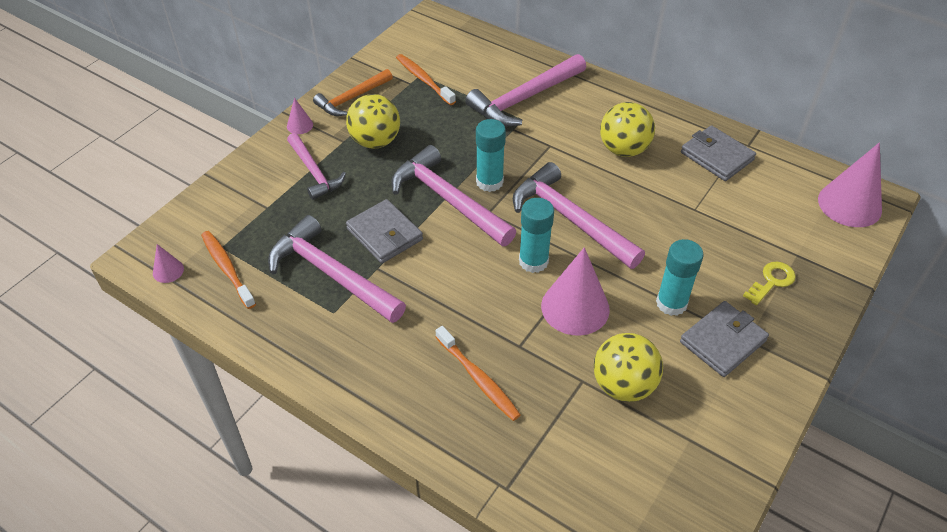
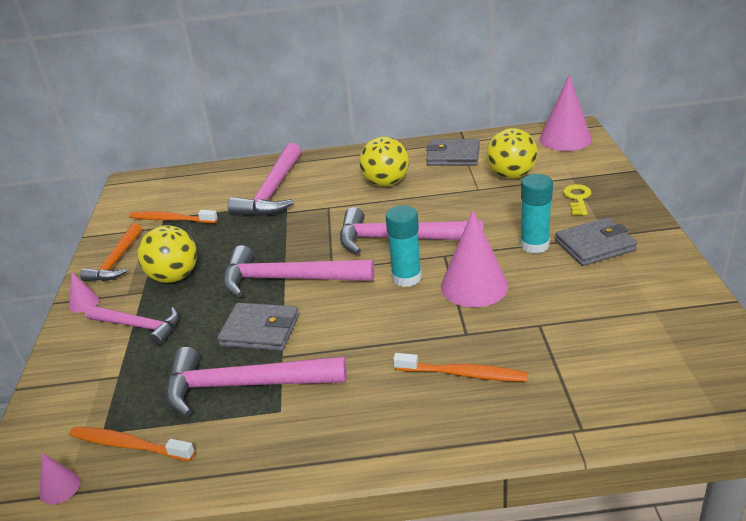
camera: 35 degrees left, 15 degrees down
turquoise glue stick [476,119,506,192] -> none
yellow ball [594,333,663,402] -> yellow ball moved to [486,128,538,179]
grey wallet [680,301,769,377] -> grey wallet turned 60 degrees clockwise [555,217,637,266]

